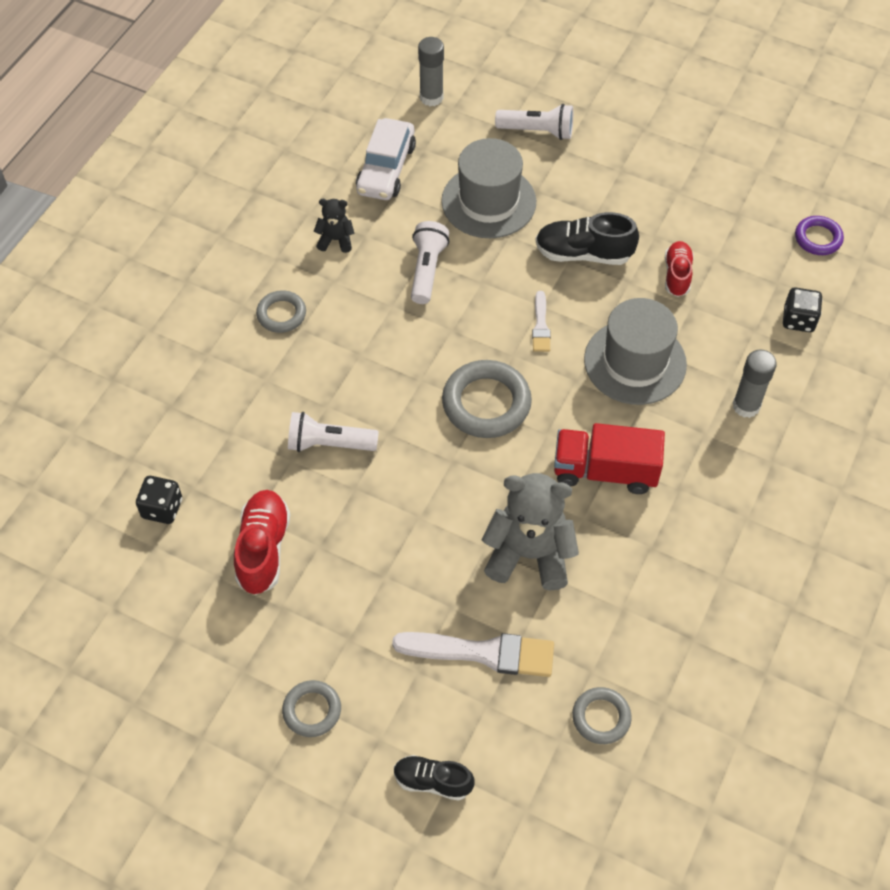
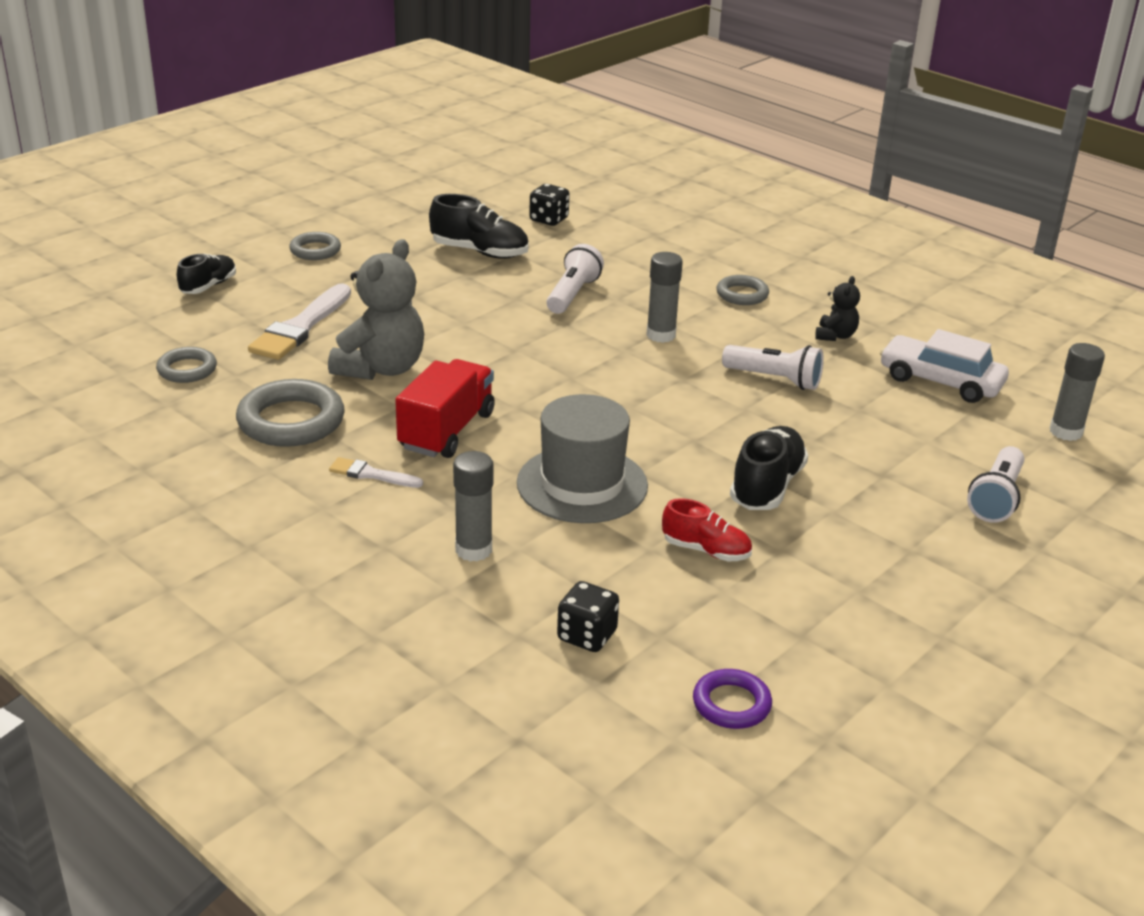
camera: 105 degrees right, 25 degrees down
red shoe [234,490,290,595] -> black shoe [429,194,529,259]
grey hat [441,138,536,238] -> none
grey ring [442,360,532,438] -> grey ring moved to [236,379,345,447]
white brush [532,291,551,352] -> white brush moved to [329,457,423,488]
none -> grey glue stick [646,252,683,343]

